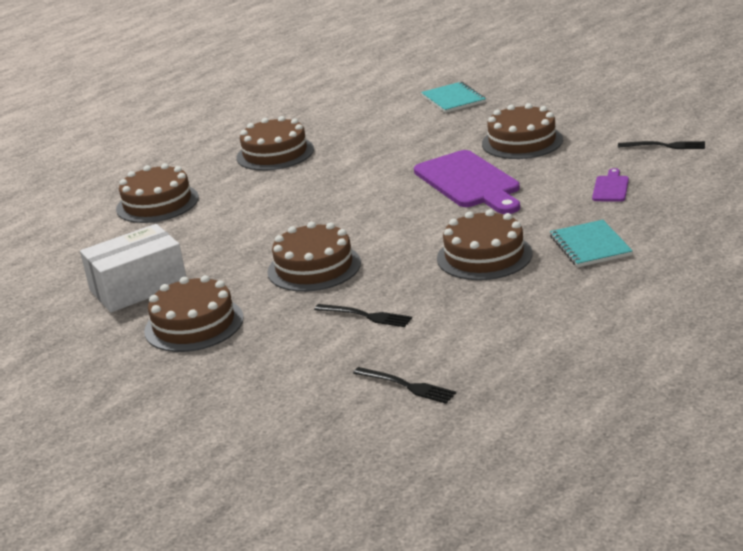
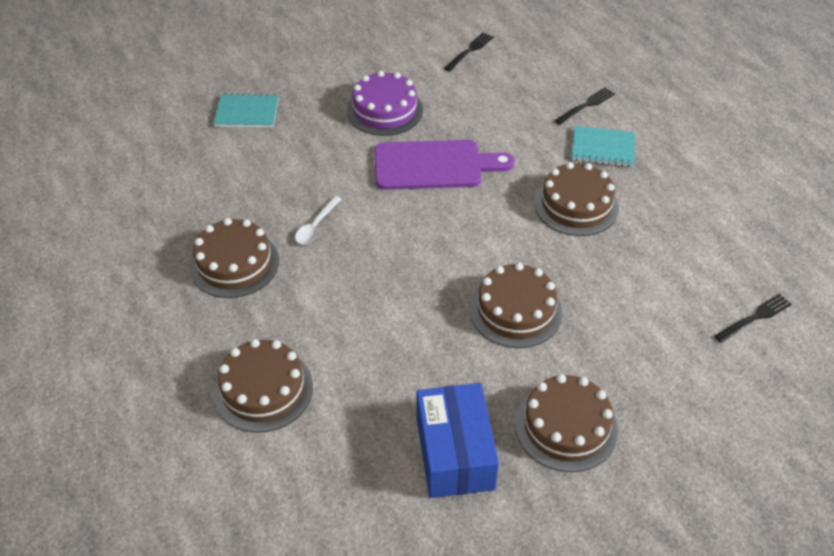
camera: 70 degrees left, 20 degrees up
white box [80,224,186,312] -> blue box [416,383,499,498]
black fork [314,304,412,327] -> black fork moved to [555,87,615,125]
brown cake [482,103,563,159] -> purple cake [347,71,423,136]
purple cutting board [592,168,629,202] -> none
none -> white spoon [295,196,341,244]

